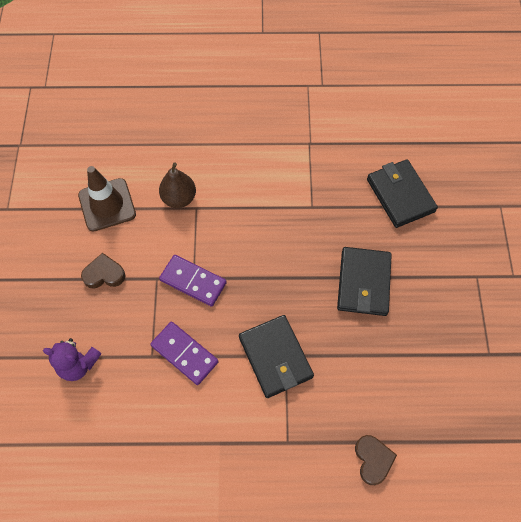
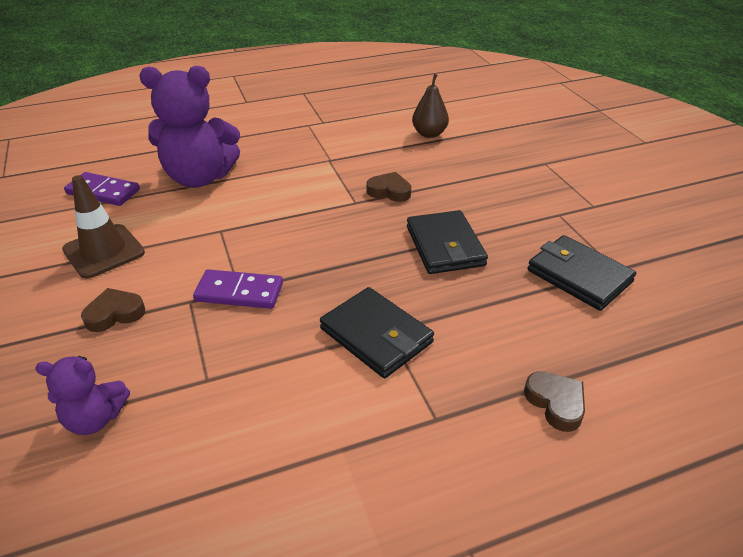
camera: 20 degrees left, 25 degrees down
purple domino [150,322,219,385] -> purple domino moved to [64,172,140,206]
brown pear [159,162,196,208] -> brown pear moved to [412,74,449,138]
black wallet [367,159,438,228] -> black wallet moved to [527,235,636,311]
none -> purple teddy bear [139,66,240,188]
none -> brown heart [366,172,411,202]

